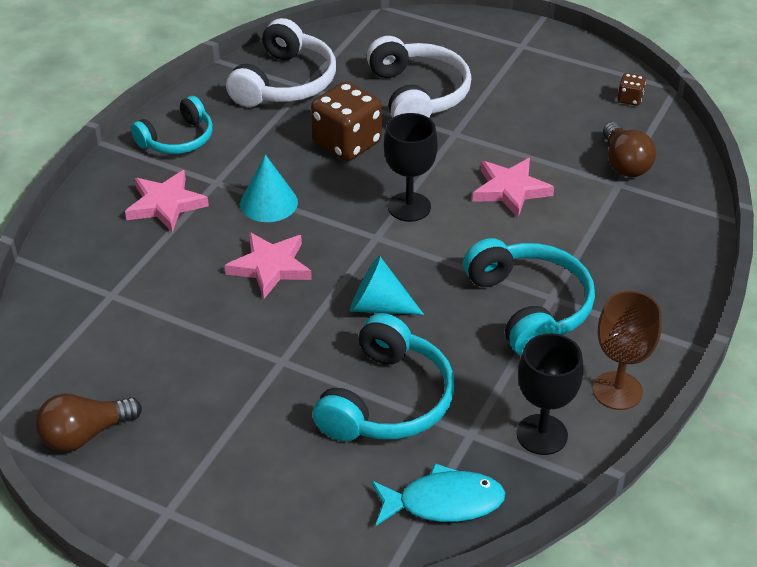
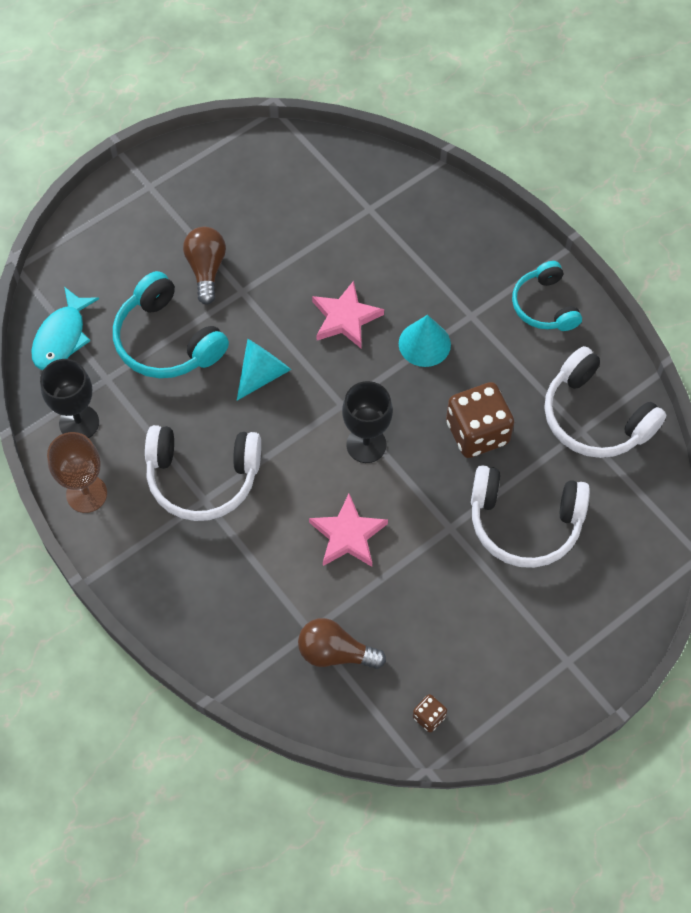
camera: 115 degrees right, 20 degrees up
brown light bulb [36,394,142,452] -> brown light bulb moved to [183,227,226,305]
pink star [125,170,209,233] -> none
turquoise headphones [463,238,595,356] -> white headphones [145,425,261,521]

